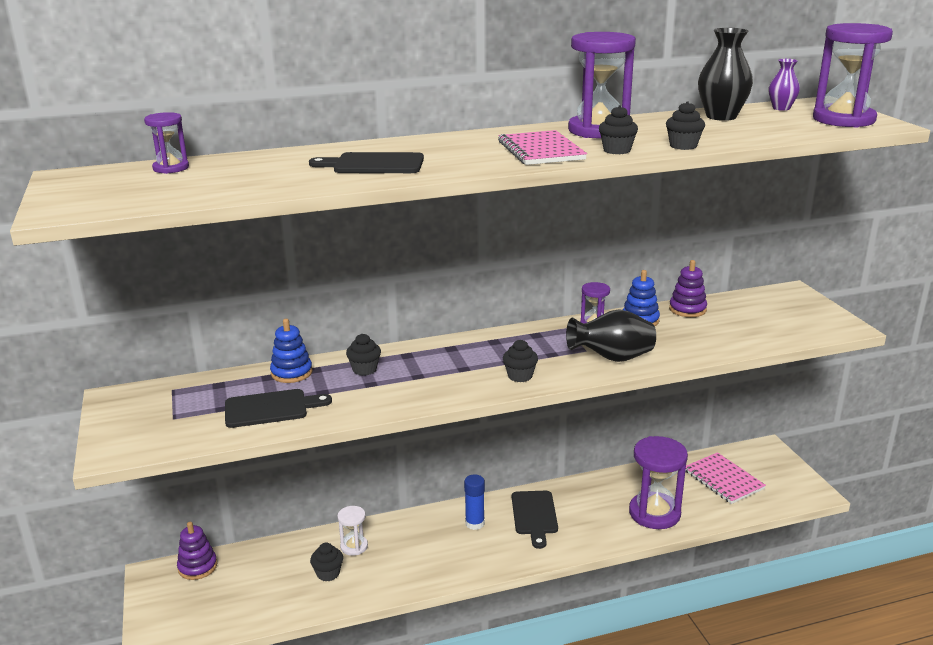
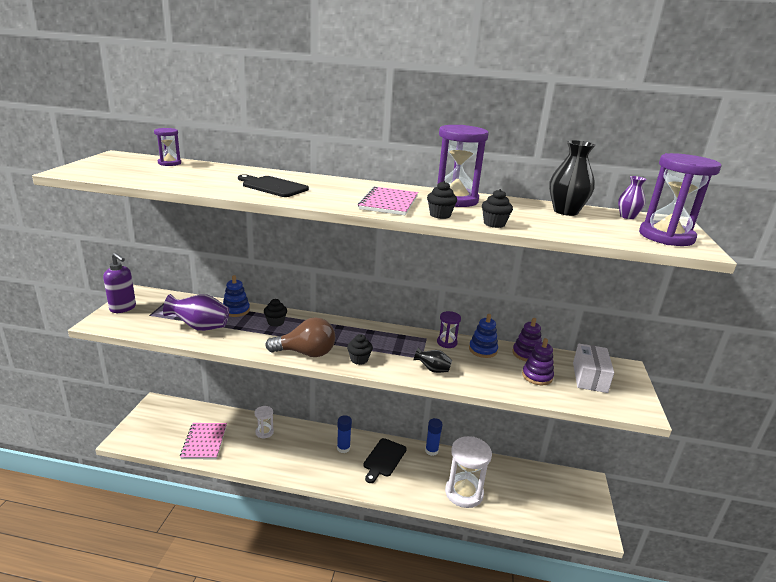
camera: 25 degrees right, 0 degrees up
purple stacking toy [177,522,217,580] -> purple stacking toy moved to [522,338,554,385]
black cutting board [225,389,332,428] -> purple vase [163,294,229,331]
black cupcake [310,543,343,581] -> none
black vase [566,310,656,362] -> black vase [413,348,452,373], size x0.58
purple hourglass [629,436,688,529] -> white hourglass [445,436,492,508]
pink notebook [685,452,766,504] -> pink notebook moved to [180,423,227,459]
none -> purple soap dispenser [103,253,136,313]
none -> brown light bulb [265,317,335,357]
none -> blue glue stick [425,418,442,456]
none -> white box [573,343,614,393]

